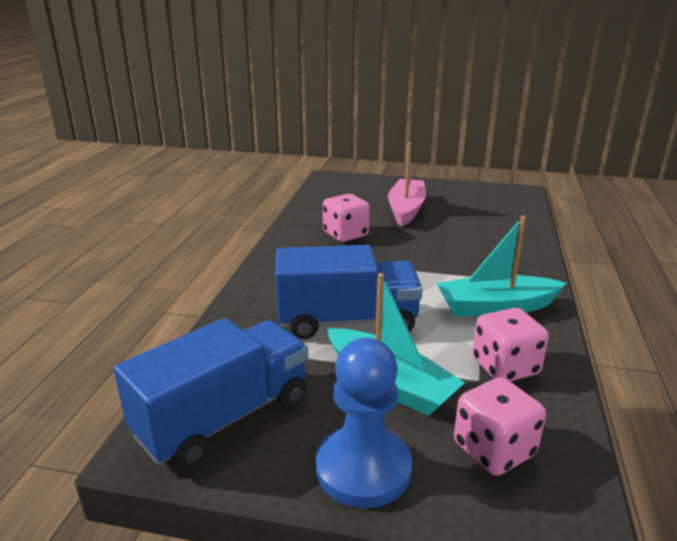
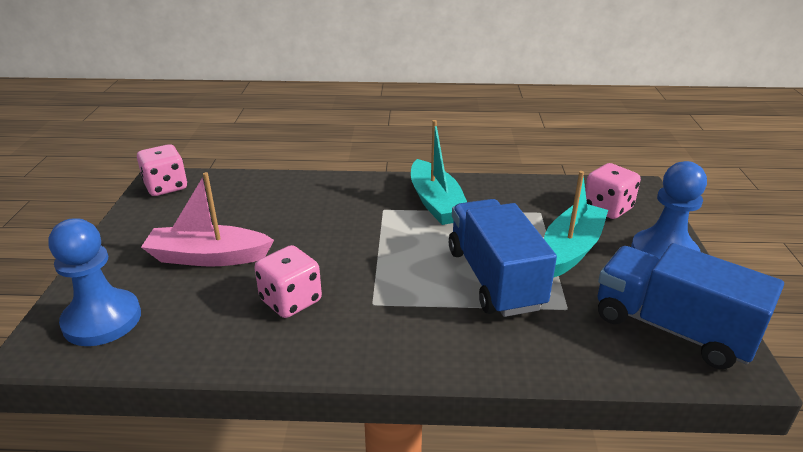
camera: 100 degrees left, 5 degrees up
pink dice [472,308,549,381] -> pink dice moved to [137,144,187,196]
none -> blue pawn [48,218,141,346]

